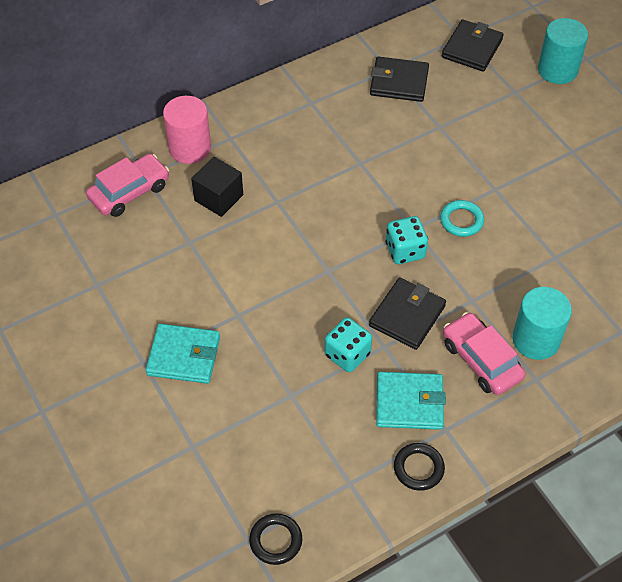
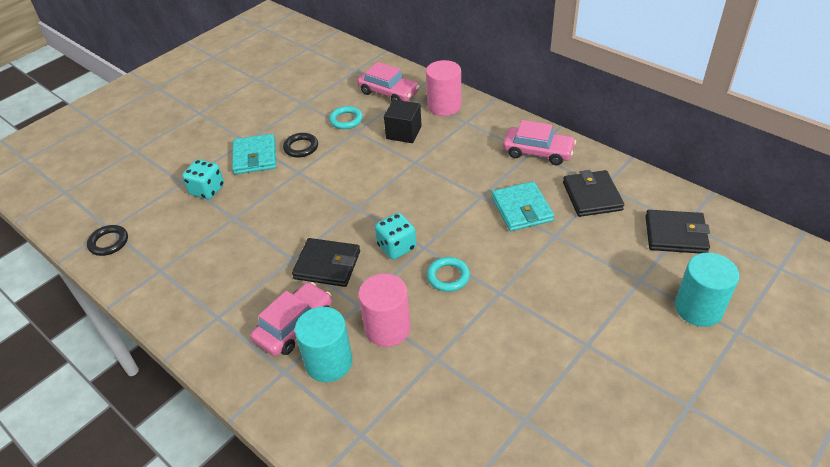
camera: 75 degrees right, 10 degrees down
turquoise dice [325,317,372,372] -> turquoise dice moved to [182,159,224,199]
turquoise wallet [376,372,446,430] -> turquoise wallet moved to [492,181,554,231]
black ring [394,443,445,491] -> black ring moved to [283,133,318,158]
none -> turquoise ring [329,106,363,129]
none -> pink cylinder [358,273,411,347]
none -> pink car [503,120,576,165]

